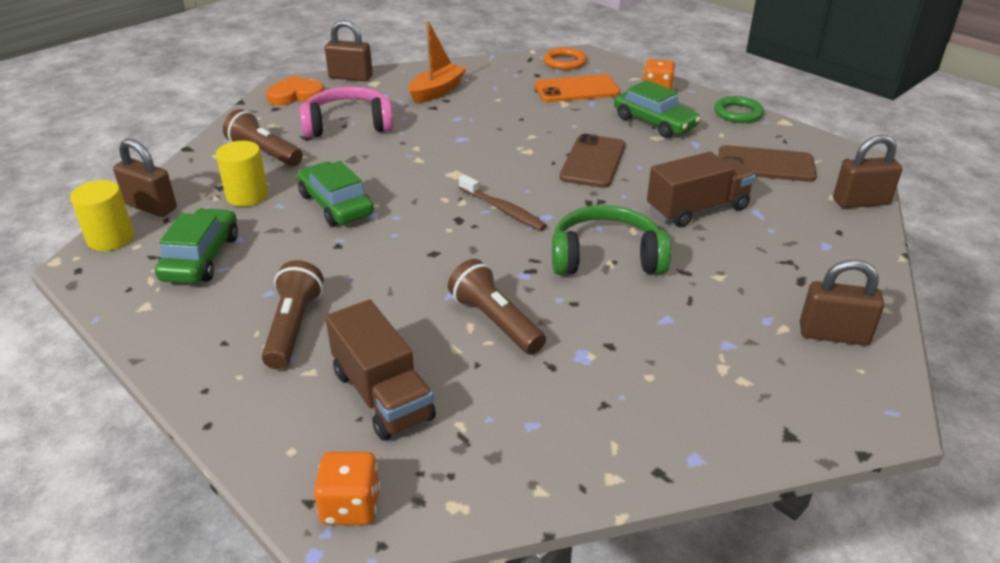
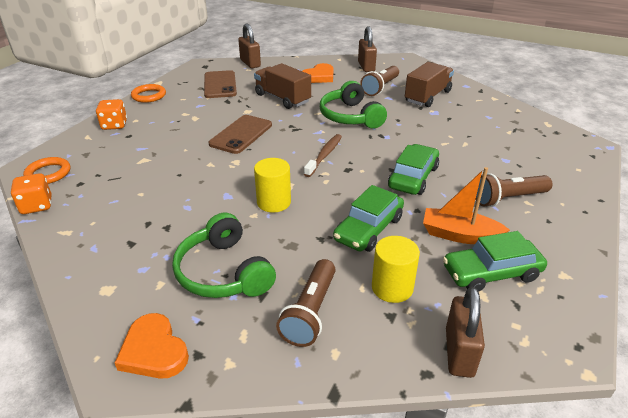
camera: 110 degrees left, 0 degrees up
yellow cylinder [70,180,134,251] -> yellow cylinder moved to [254,158,291,213]
pink headphones [300,86,394,138] -> green headphones [172,213,276,298]
orange dice [314,452,380,525] -> orange dice moved to [11,173,51,214]
brown padlock [325,20,373,82] -> none
brown truck [325,300,436,441] -> brown truck moved to [405,62,454,107]
orange boat [409,21,466,104] -> orange boat moved to [423,167,510,244]
brown flashlight [448,259,546,355] -> brown flashlight moved to [360,66,399,96]
orange phone [535,74,620,102] -> none
brown phone [559,134,625,188] -> brown phone turned 60 degrees counterclockwise [209,115,272,154]
green car [614,80,701,138] -> green car moved to [388,144,439,195]
green ring [714,96,764,123] -> orange ring [131,84,166,103]
none -> orange heart [303,63,334,83]

